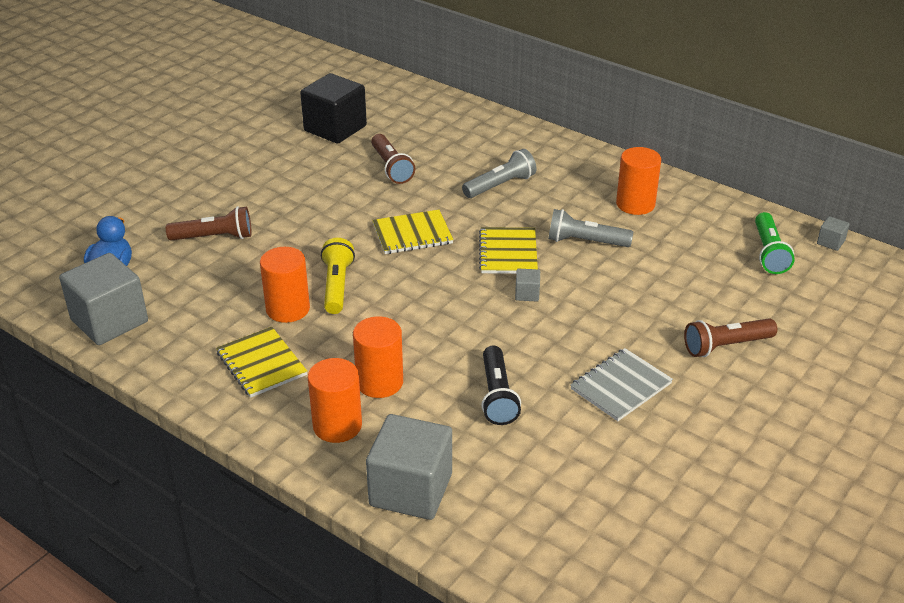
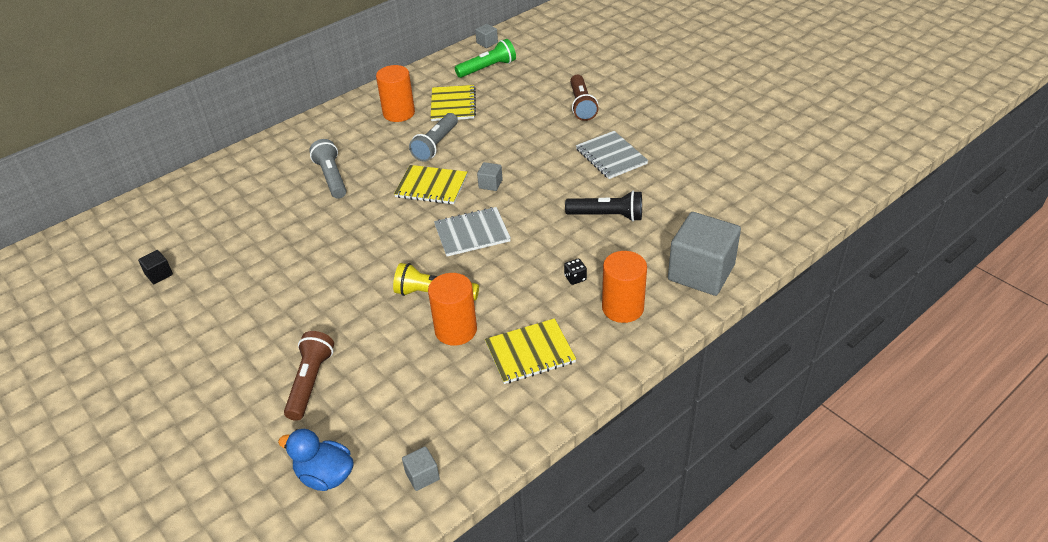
camera: 75 degrees left, 5 degrees up
grey cube [59,253,148,345] -> grey cube [402,446,440,491], size x0.42
black cube [300,73,367,144] -> black cube [138,250,173,284], size x0.42
orange cylinder [353,316,403,398] -> black dice [564,258,587,285]
brown flashlight [371,134,415,184] -> none
yellow notebook [372,210,453,254] -> yellow notebook moved to [431,85,476,121]
green flashlight [755,212,795,274] -> green flashlight turned 45 degrees counterclockwise [455,39,516,78]
none -> grey notebook [434,207,511,256]

